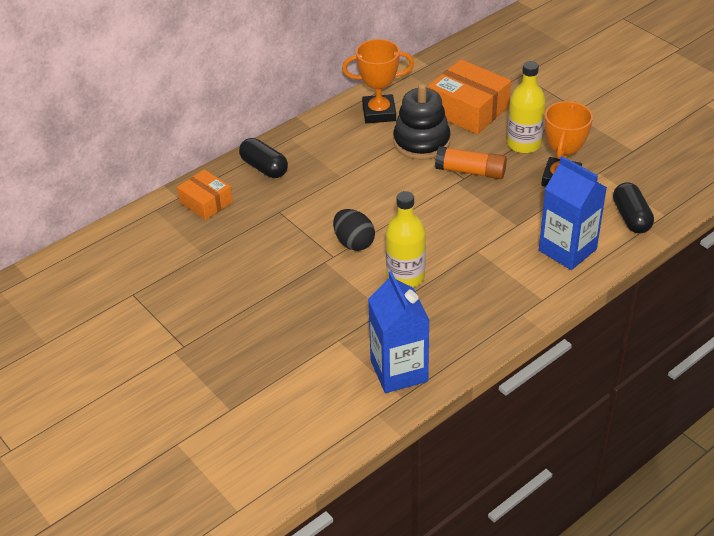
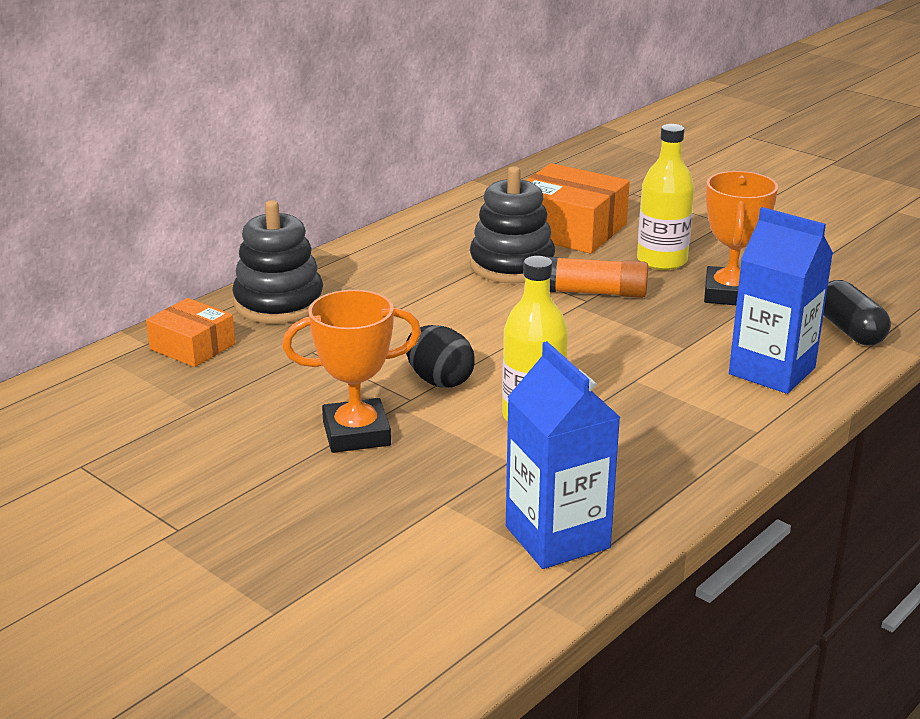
camera: 10 degrees left, 15 degrees down
black capsule [239,138,288,178] -> black stacking toy [232,200,324,324]
orange trophy [342,39,414,123] -> orange trophy moved to [282,290,421,453]

